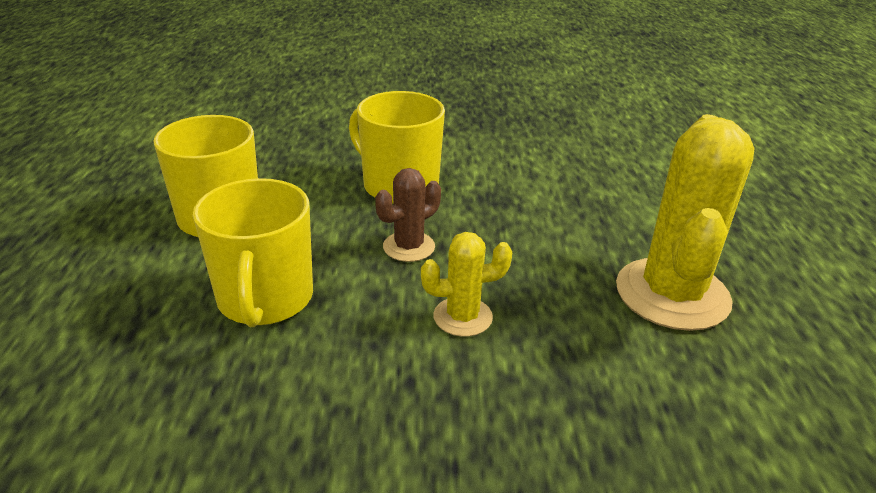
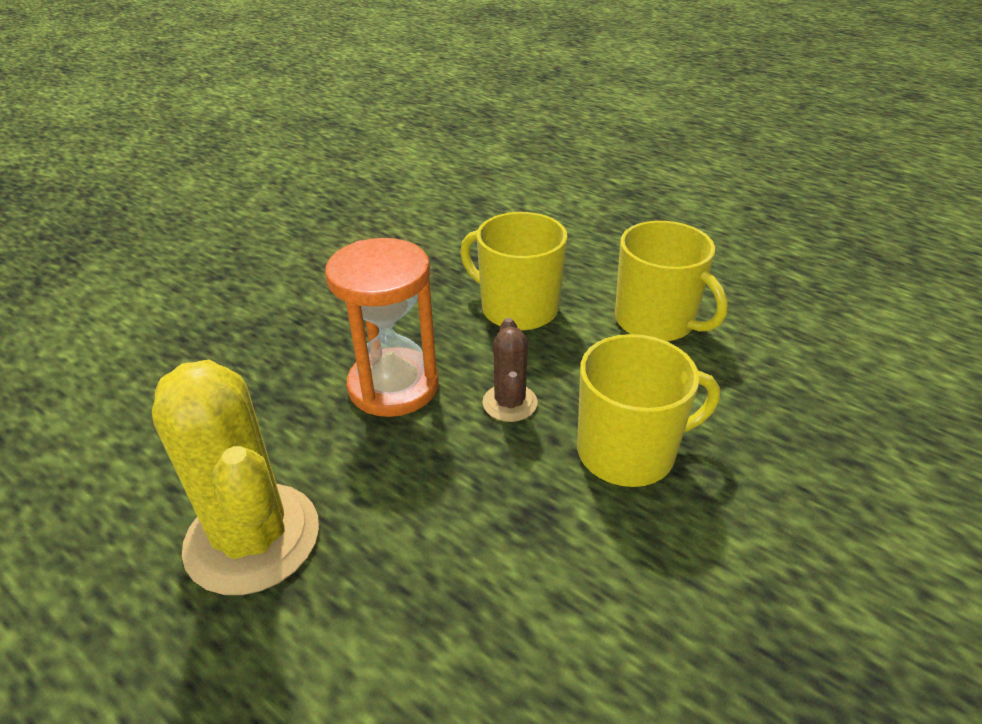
camera: 130 degrees right, 5 degrees up
yellow cactus [421,232,512,337] -> orange hourglass [325,238,439,417]

